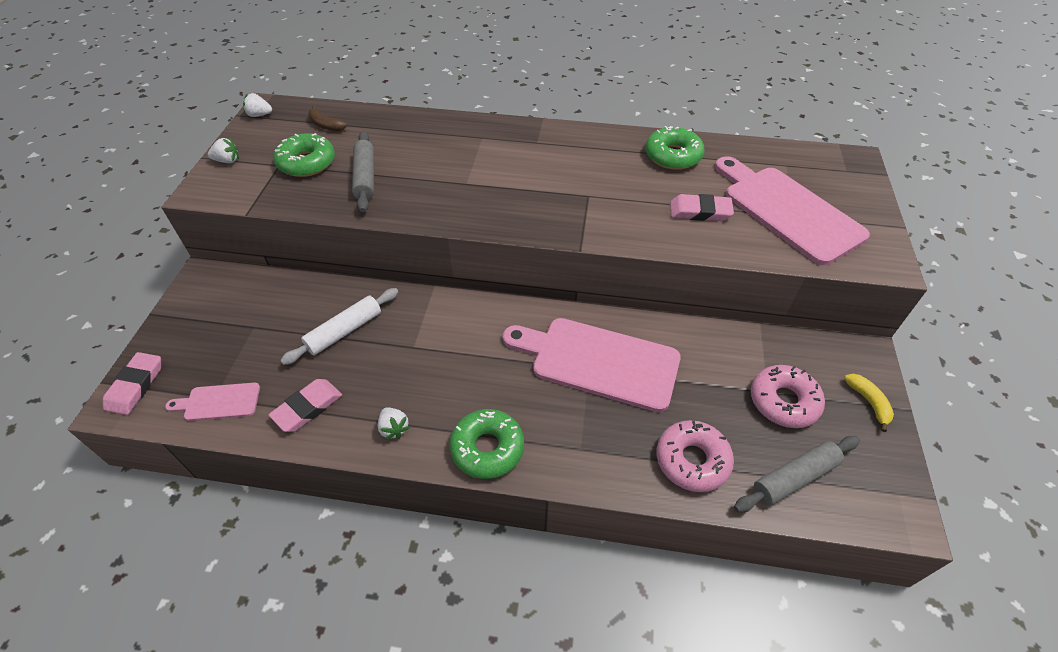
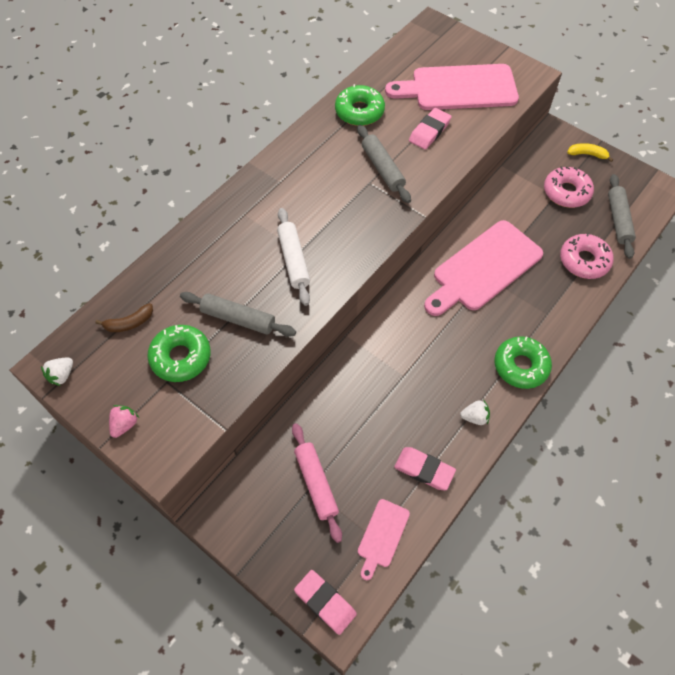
camera: 60 degrees left, 10 degrees up
white strawberry [208,138,239,163] -> pink strawberry [109,405,139,438]
pink eraser [269,379,342,432] -> pink eraser turned 45 degrees counterclockwise [394,447,456,490]
white rolling pin [280,288,398,365] -> white rolling pin moved to [277,208,310,306]
none -> pink rolling pin [292,423,342,543]
none -> grey rolling pin [357,125,411,203]

